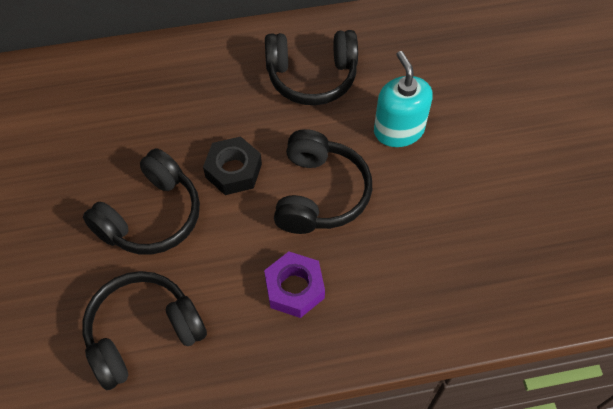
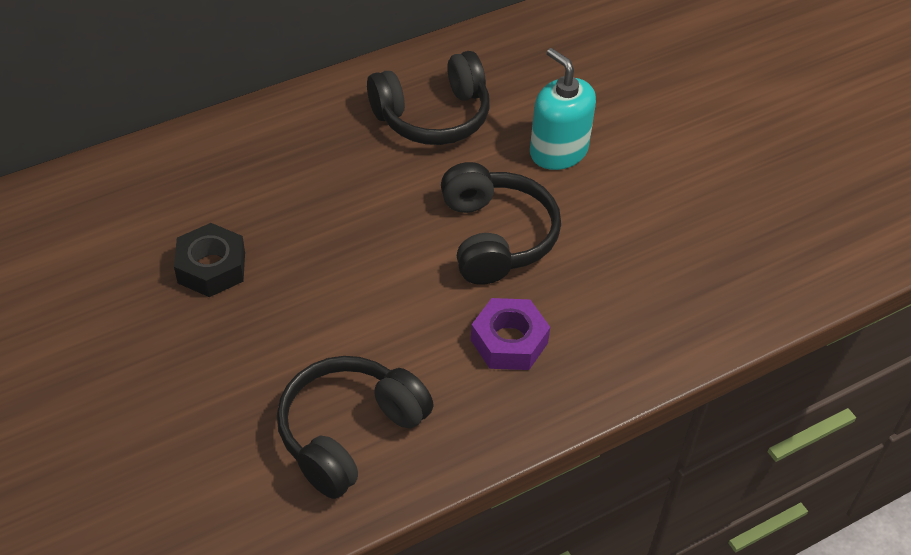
camera: 20 degrees left, 10 degrees down
black headphones [83,148,200,255] -> none
black nut [203,136,262,195] -> black nut moved to [174,223,245,297]

